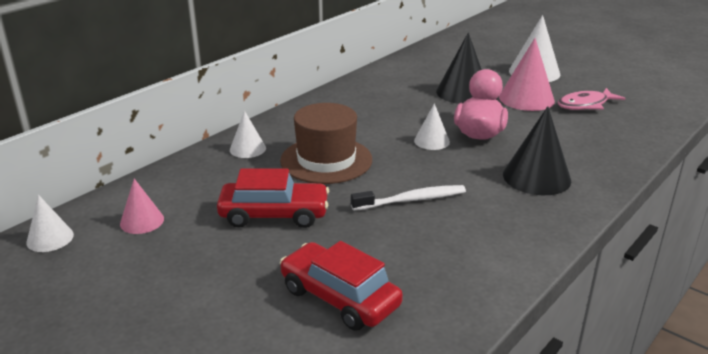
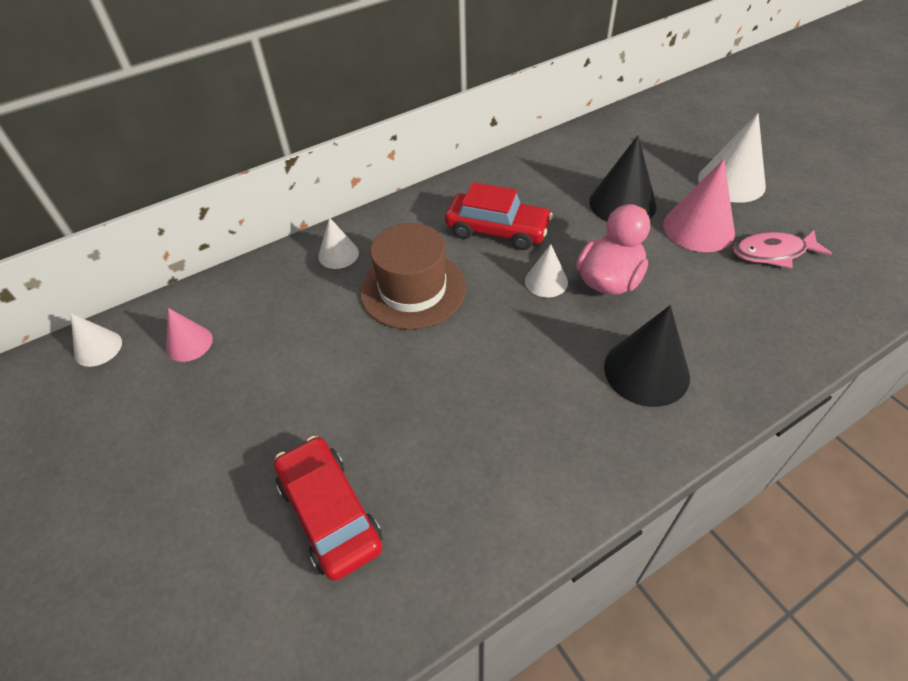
camera: 20 degrees right, 20 degrees up
red car [217,168,329,228] -> red car moved to [445,182,553,250]
white toothbrush [351,185,466,211] -> none

